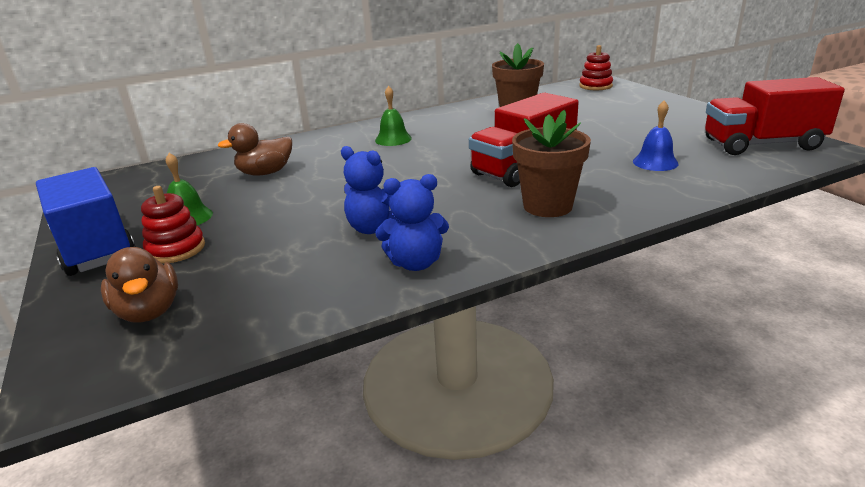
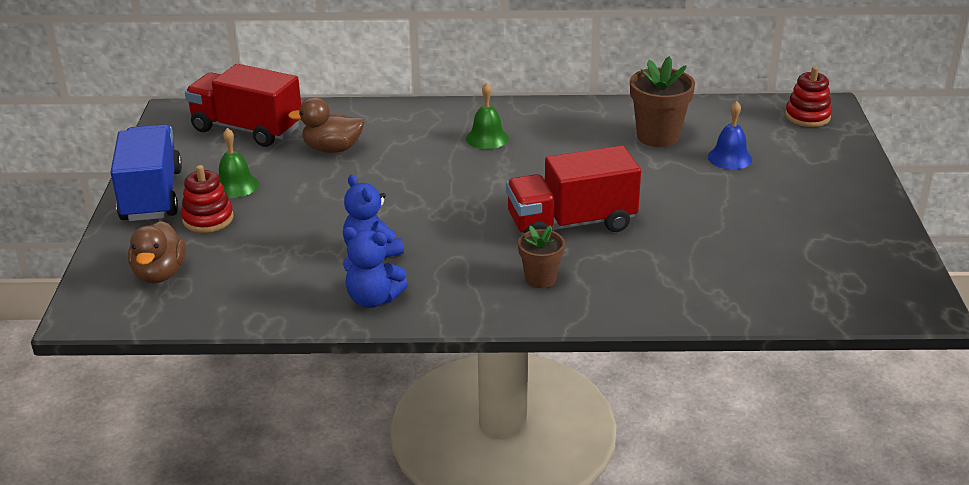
camera: 25 degrees right, 5 degrees up
brown flower pot [512,110,591,217] -> brown flower pot [518,225,565,288], size x0.61
blue bell [633,100,679,171] -> blue bell moved to [708,101,752,170]
red truck [705,77,845,155] -> red truck moved to [185,64,301,147]

